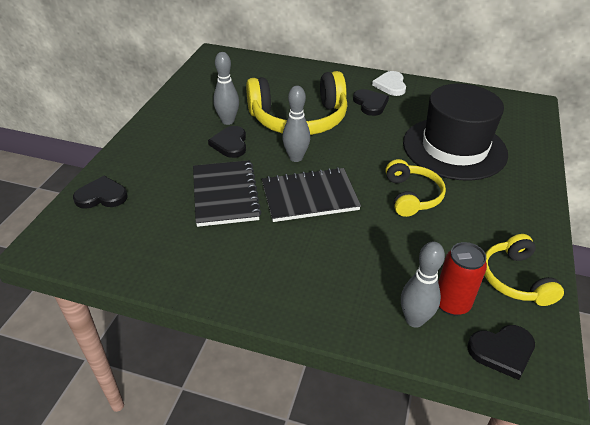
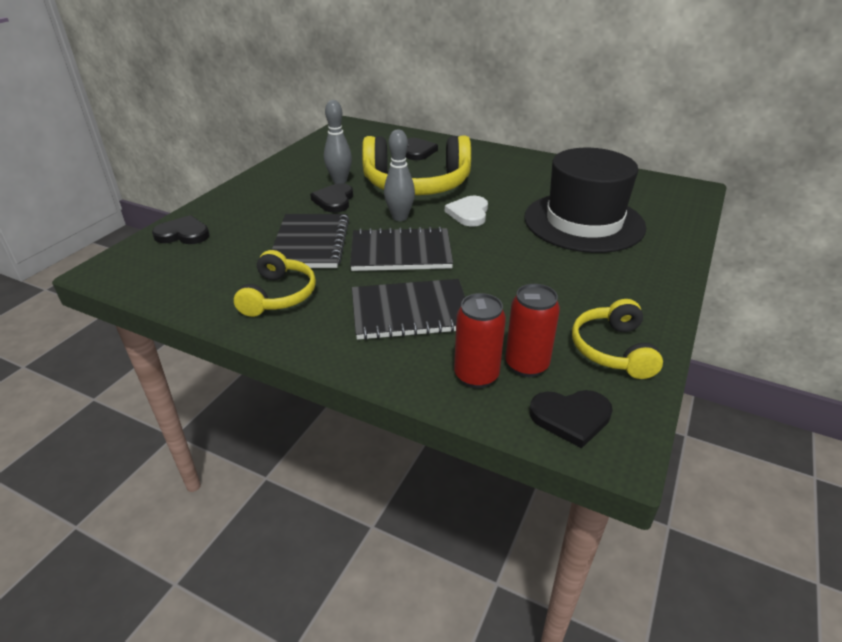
camera: 10 degrees right, 5 degrees down
black heart [353,89,389,116] -> black heart moved to [406,138,438,160]
white heart [372,71,406,96] -> white heart moved to [445,196,488,226]
yellow headphones [385,159,446,217] -> yellow headphones moved to [234,250,316,317]
grey bowling pin [401,241,445,328] -> red can [454,293,506,388]
none -> black notebook [352,279,465,340]

